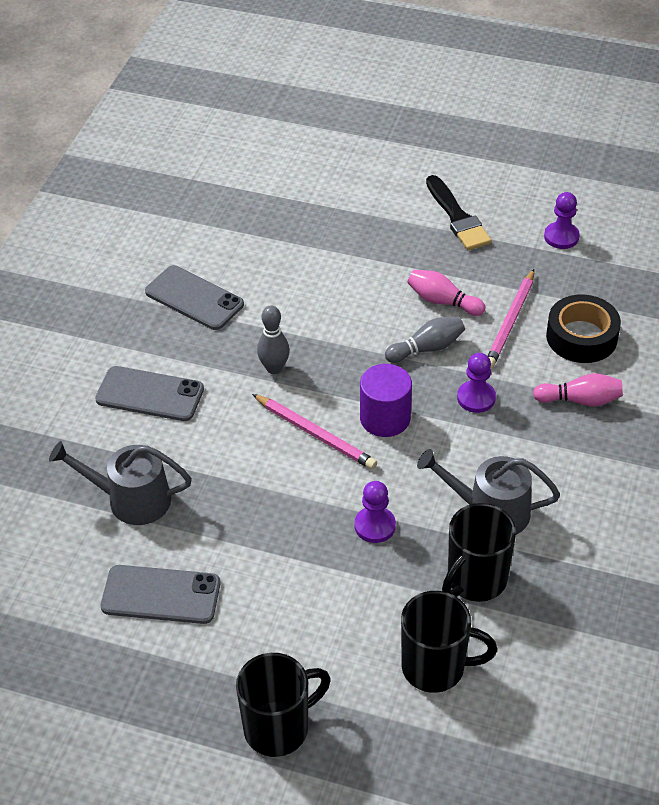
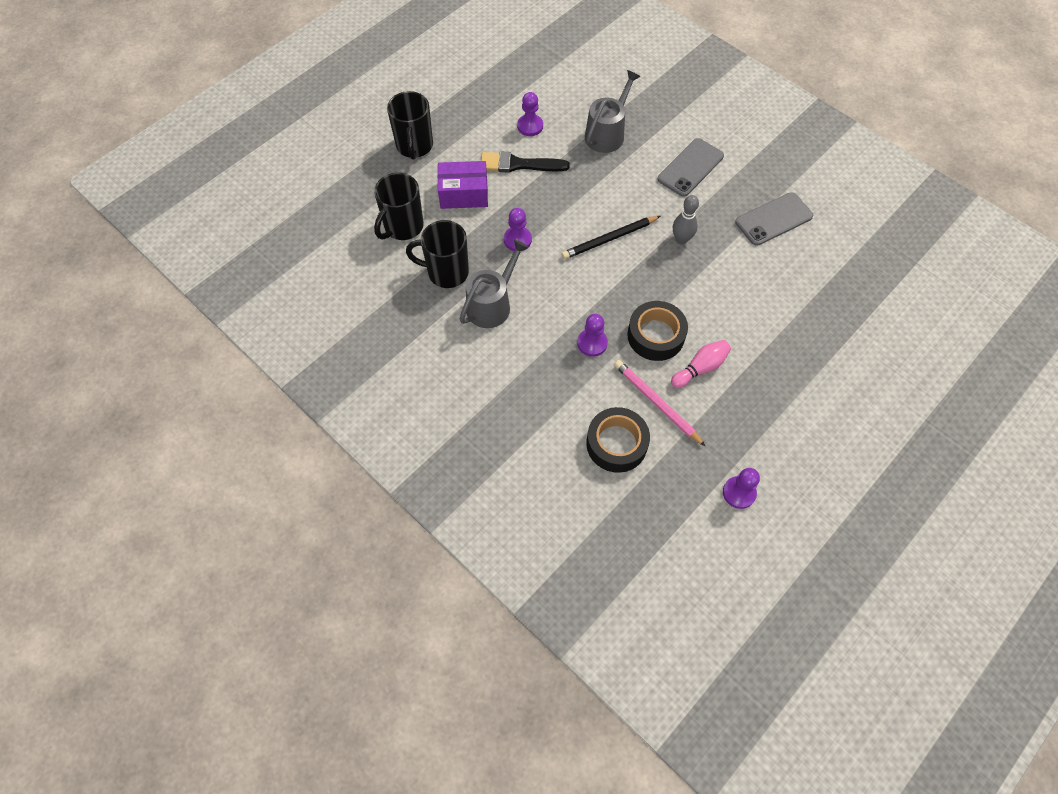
camera: 115 degrees right, 15 degrees up
grey phone [101,565,220,624] -> purple pawn [517,92,543,136]
pink pencil [252,394,377,470] -> black pencil [561,216,660,259]
purple cylinder [360,364,412,437] -> none
grey bowling pin [385,317,465,363] -> black tape [627,301,688,361]
black brush [426,175,492,250] -> black brush moved to [481,152,570,173]
black mug [442,503,516,602] -> black mug turned 60 degrees counterclockwise [406,220,469,288]
pink bowling pin [533,373,623,406] -> none
none -> purple box [438,161,488,209]

